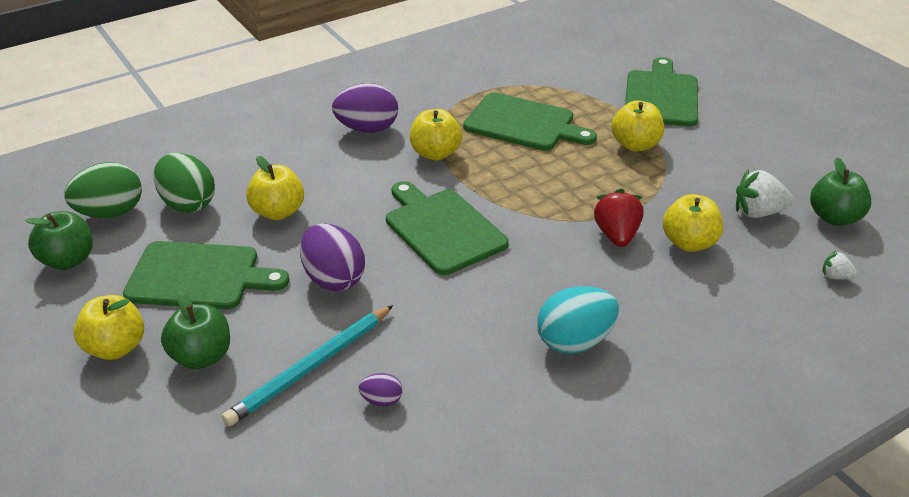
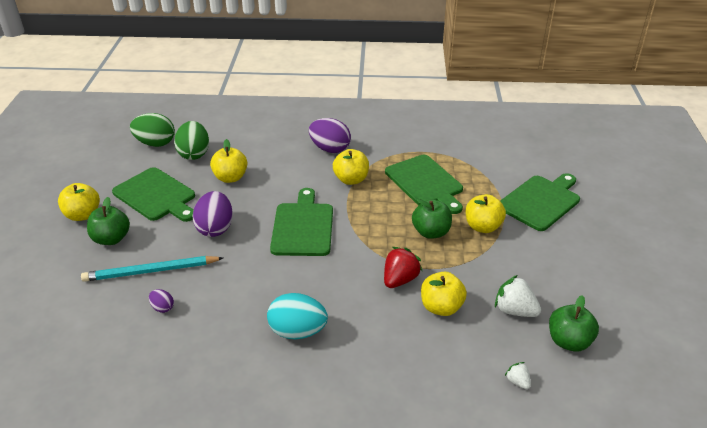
camera: 35 degrees right, 0 degrees up
green apple [25,211,93,270] -> green apple moved to [412,199,452,239]

